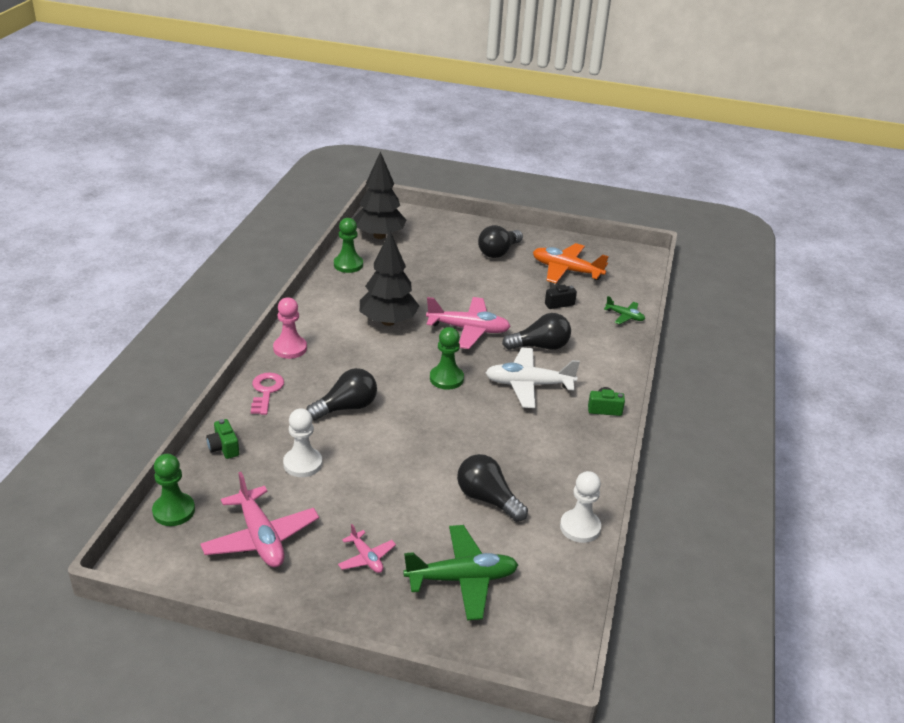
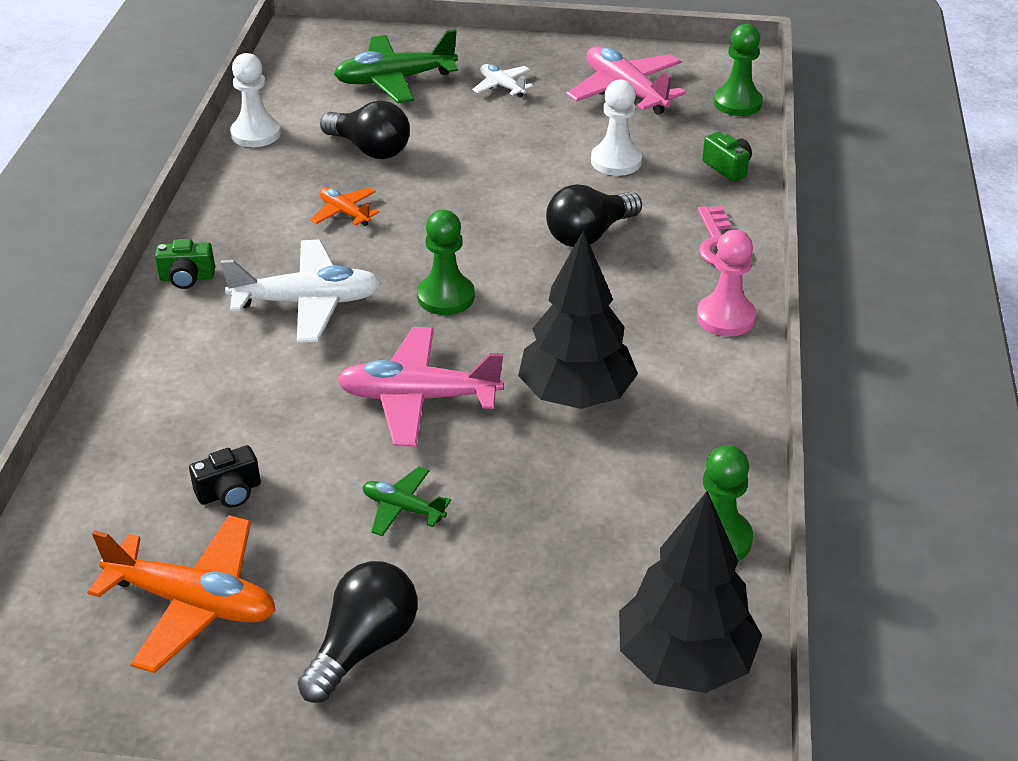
camera: 175 degrees right, 5 degrees up
pink plane [338,524,396,573] -> white plane [472,64,533,98]
black light bulb [502,313,571,350] -> none
green plane [604,296,645,324] -> green plane moved to [363,467,451,537]
none -> orange plane [310,187,379,226]

